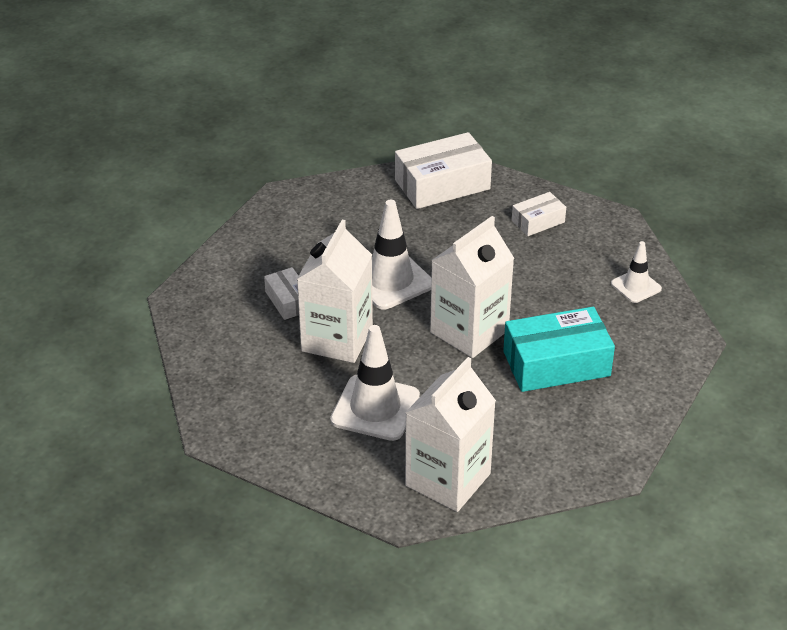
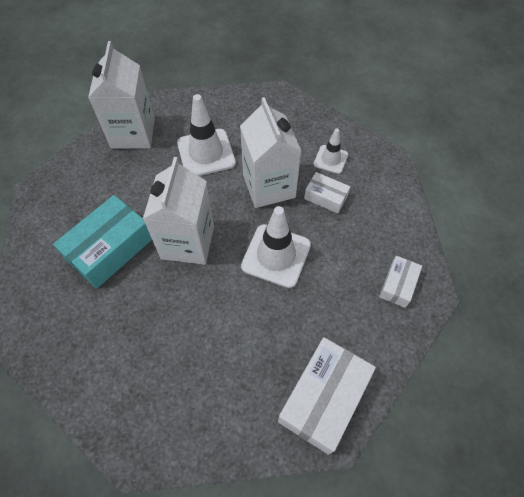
camera: 145 degrees right, 20 degrees up
white box [512,192,566,236] -> white box moved to [379,256,422,308]
white traffic cone [611,241,662,303] -> white traffic cone moved to [314,129,348,174]

